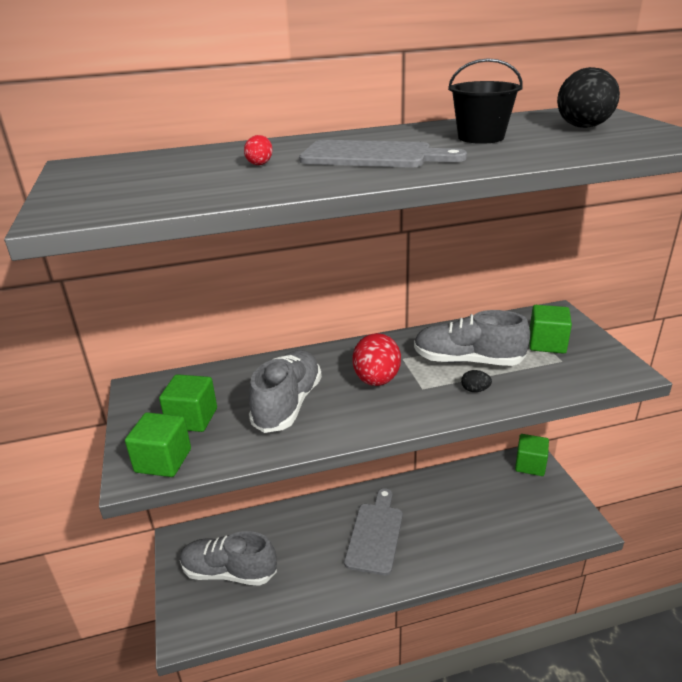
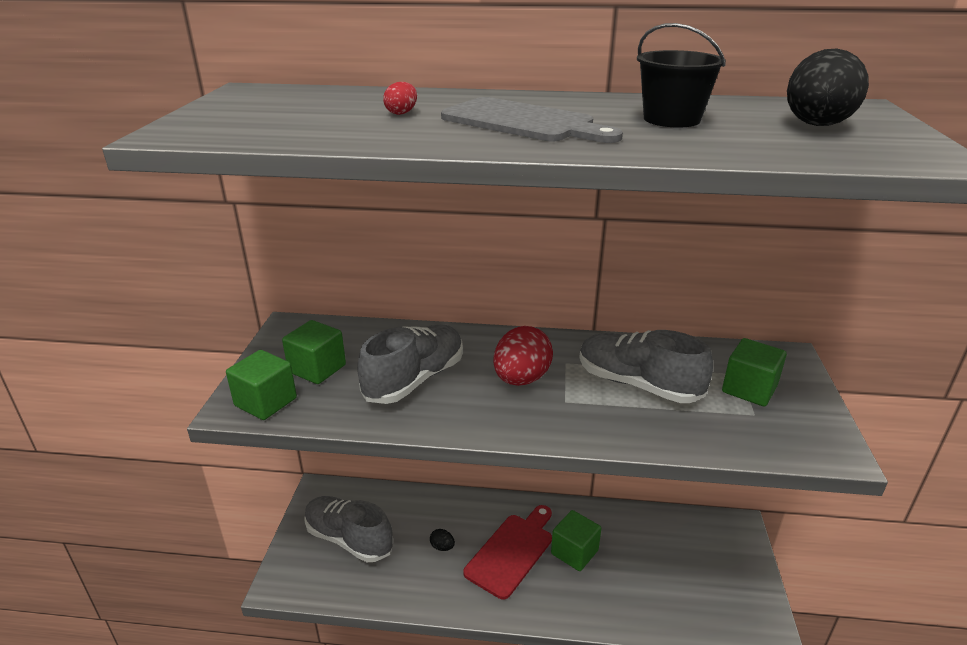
camera: 20 degrees right, 0 degrees up
grey cutting board [344,488,403,575] -> red cutting board [463,505,552,599]
black egg [461,370,492,392] -> black egg moved to [430,529,455,551]
green cube [515,434,549,476] -> green cube moved to [551,510,602,571]

